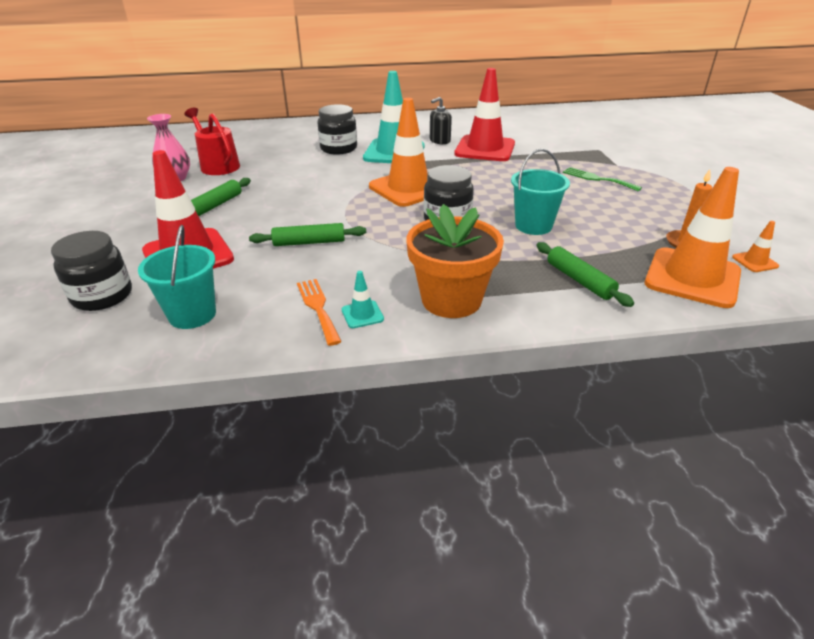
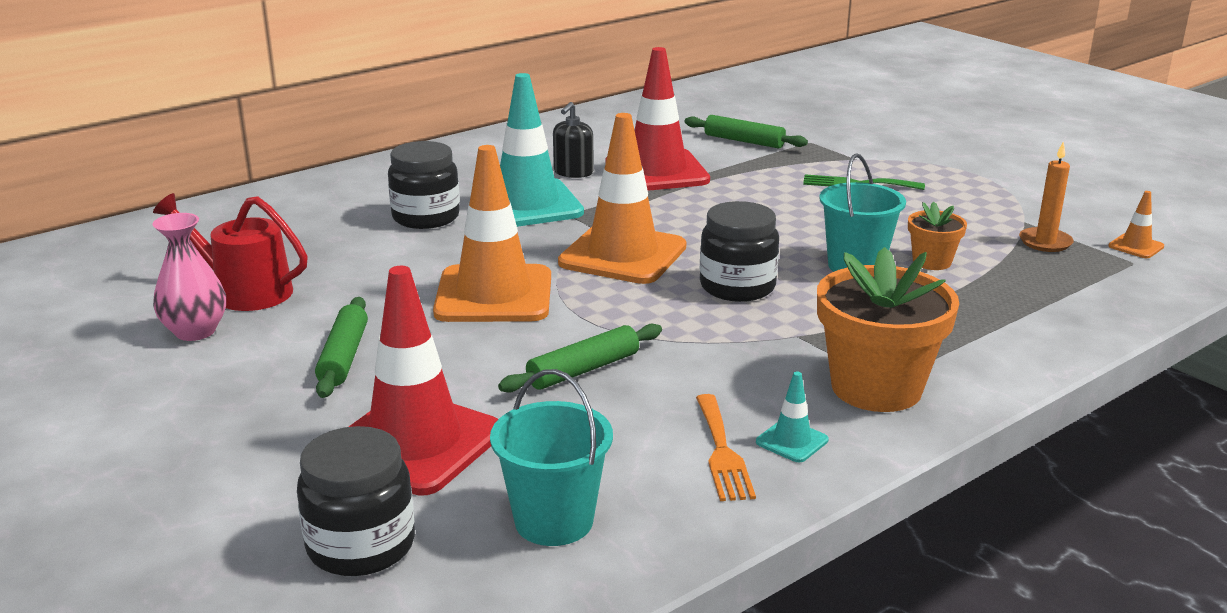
camera: 30 degrees left, 10 degrees down
orange fork [297,279,342,346] -> orange fork turned 135 degrees counterclockwise [696,394,756,501]
green rolling pin [536,242,634,307] -> green rolling pin moved to [685,115,808,148]
orange traffic cone [645,167,741,308] -> orange traffic cone moved to [433,145,551,322]
none -> orange flower pot [908,202,967,270]

